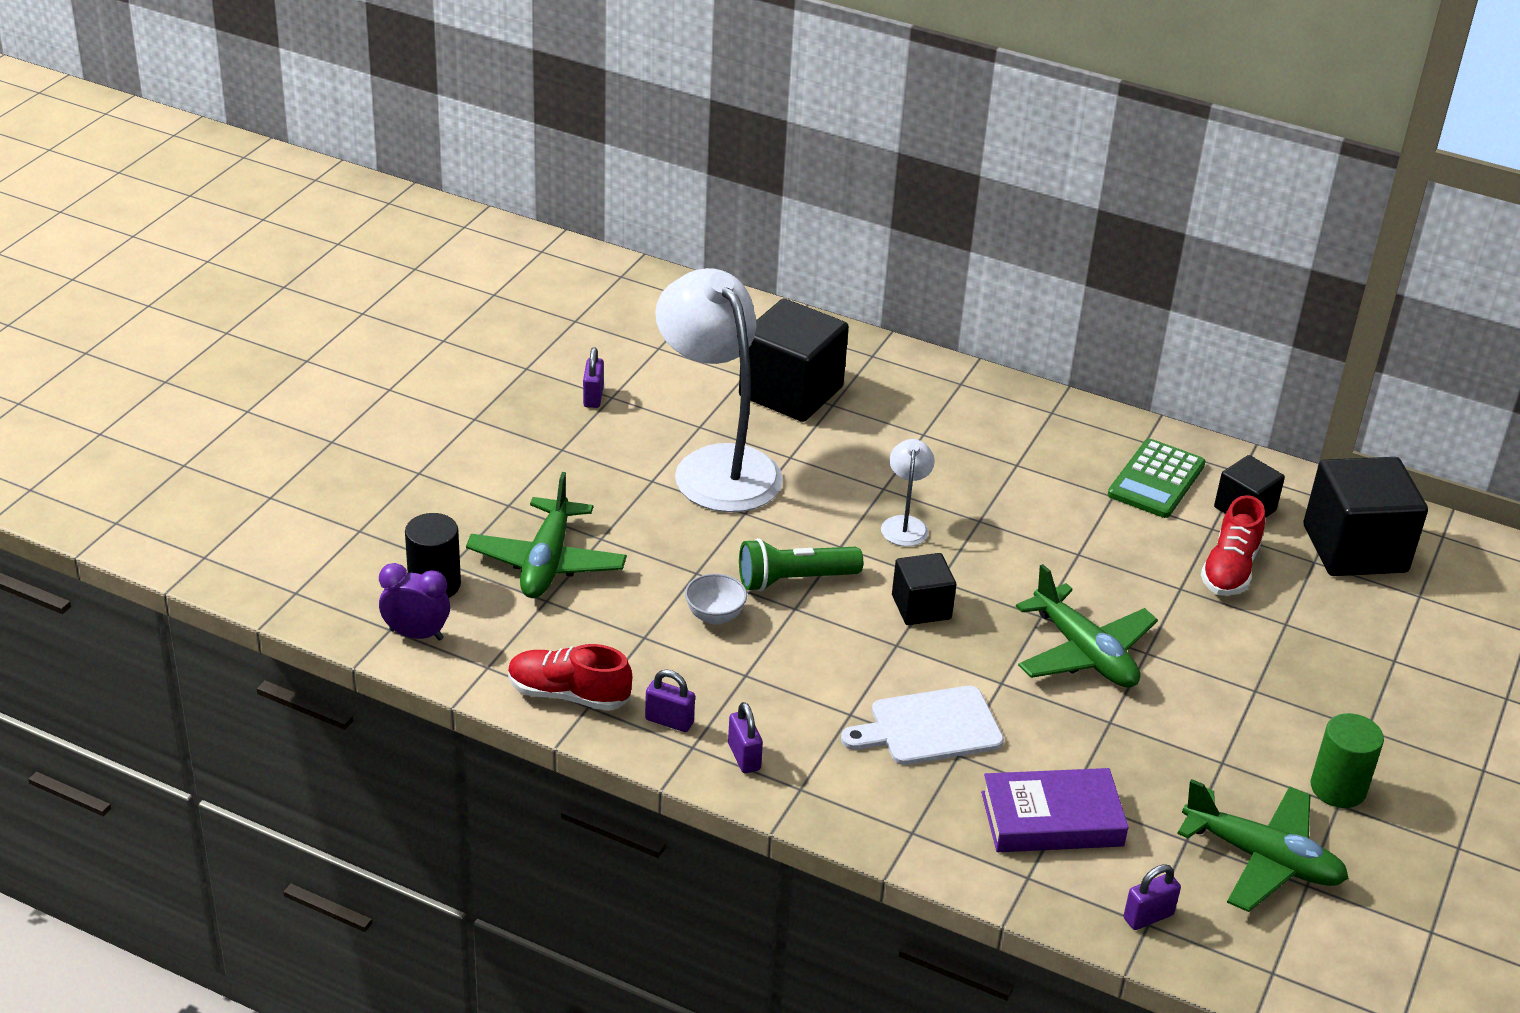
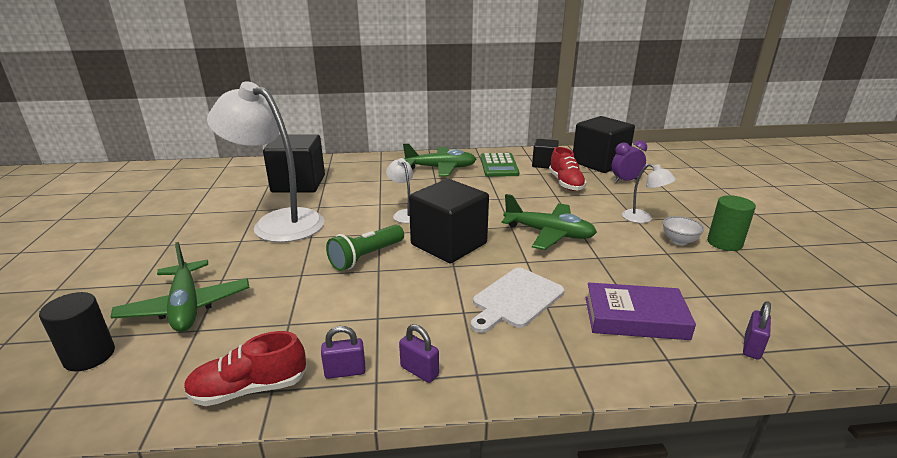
camera: 30 degrees left, 10 degrees down
purple clock [379,563,450,641] -> purple clock moved to [612,140,647,183]
purple padlock [583,347,604,408] -> none
white bowl [685,573,747,624] -> white bowl moved to [663,216,704,245]
black cube [892,553,956,625] -> black cube [409,179,489,263], size x1.81
purple book [981,768,1128,852] -> purple book turned 45 degrees clockwise [585,282,696,340]
green plane [1177,779,1349,912] -> green plane moved to [403,143,476,176]
none -> white lamp [622,164,676,223]

